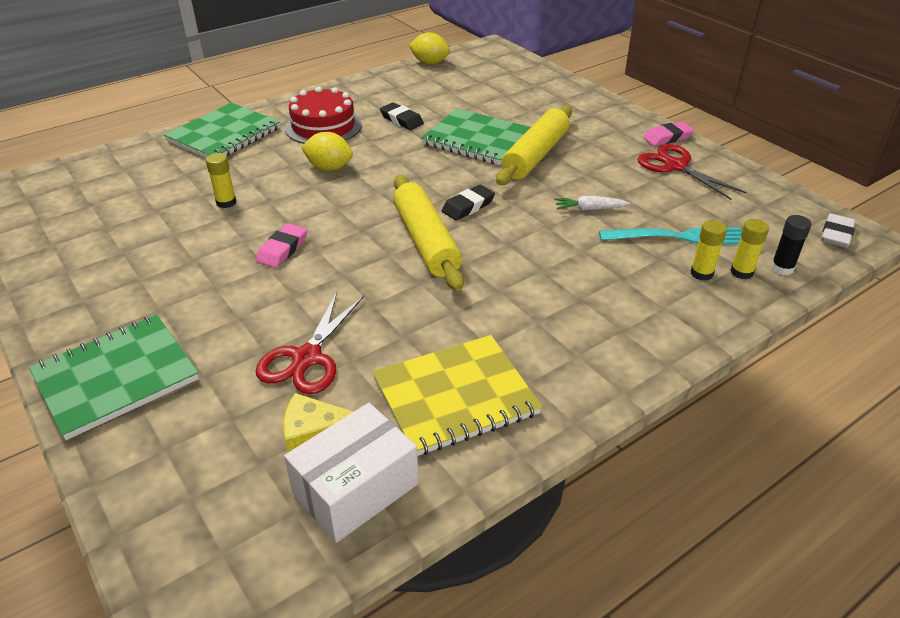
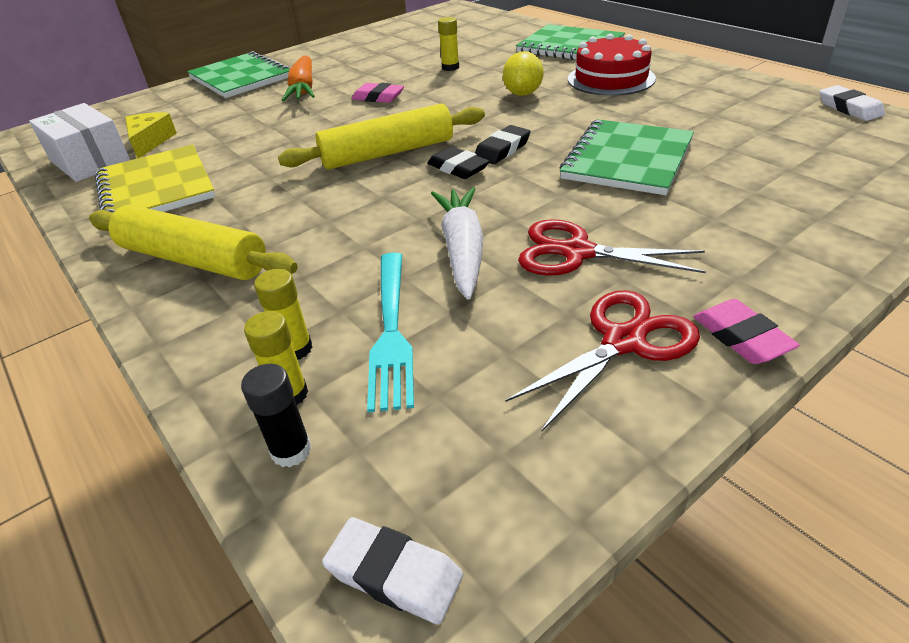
camera: 90 degrees right, 0 degrees up
red scissors [255,292,364,394] -> red scissors moved to [518,219,706,276]
black eraser [380,103,424,130] -> black eraser moved to [475,125,531,164]
yellow lemon [409,32,450,64] -> white eraser [819,85,885,121]
yellow rolling pin [496,106,572,185] -> yellow rolling pin moved to [89,205,297,280]
white carrot [555,196,630,211] -> white carrot [431,187,484,299], size x1.77
none -> orange carrot [282,55,315,101]

